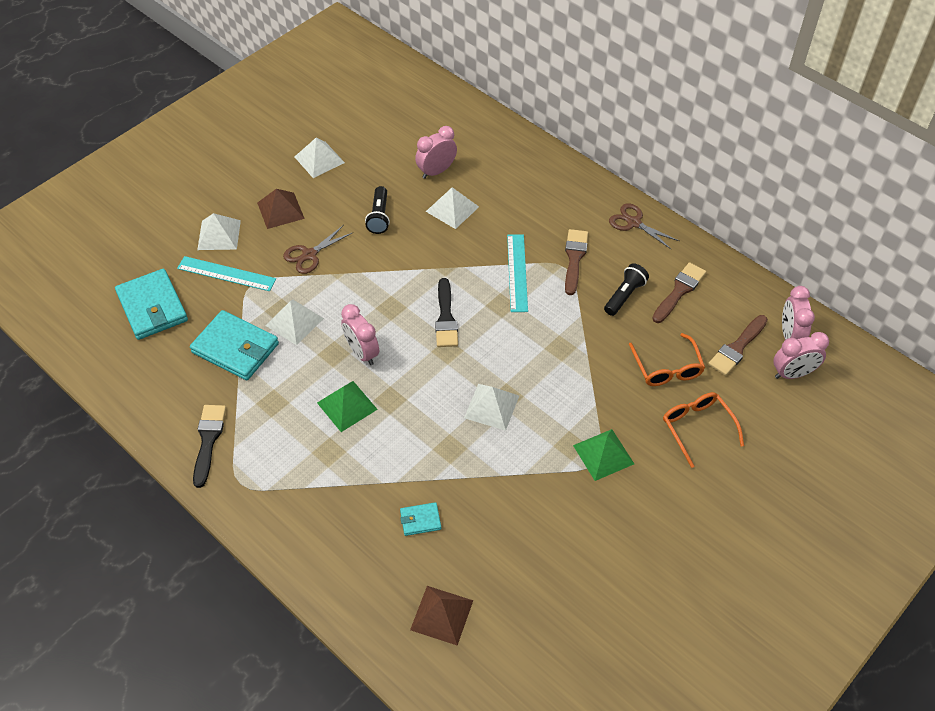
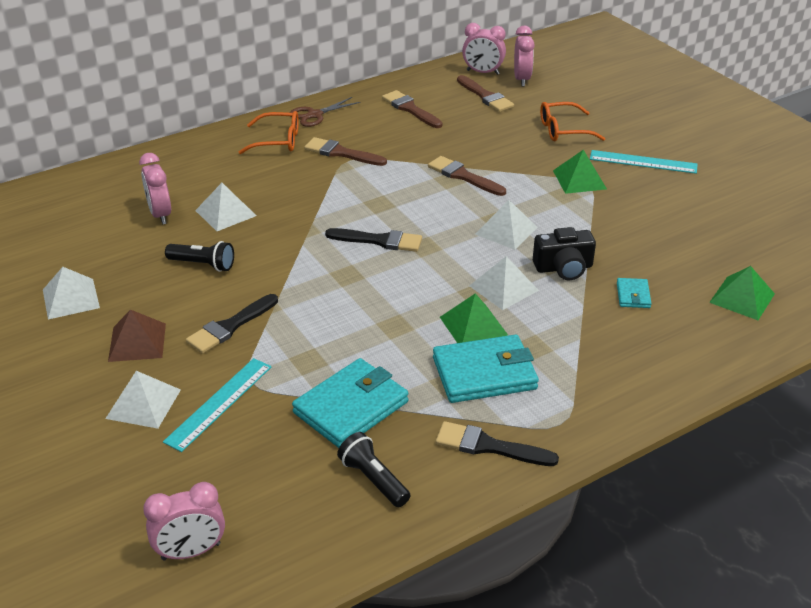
camera: 75 degrees left, 15 degrees down
turquoise wallet [115,269,188,340] -> turquoise wallet moved to [433,335,539,403]
white pyramid [265,300,324,345] -> white pyramid moved to [469,256,539,310]
brown scissors [283,225,352,274] -> black brush [186,294,278,354]
pink clock [341,304,379,365] -> pink clock moved to [143,482,225,560]
brown pyramid [410,586,473,646] -> green pyramid [709,266,775,320]
turquoise ruler [507,234,528,312] -> turquoise ruler moved to [590,150,698,174]
black flashlight [604,263,649,316] -> black flashlight moved to [337,432,410,507]
orange glasses [629,333,705,386] -> orange glasses moved to [239,111,299,154]
none -> brown brush [428,156,506,196]
none -> black camera [533,227,596,280]

